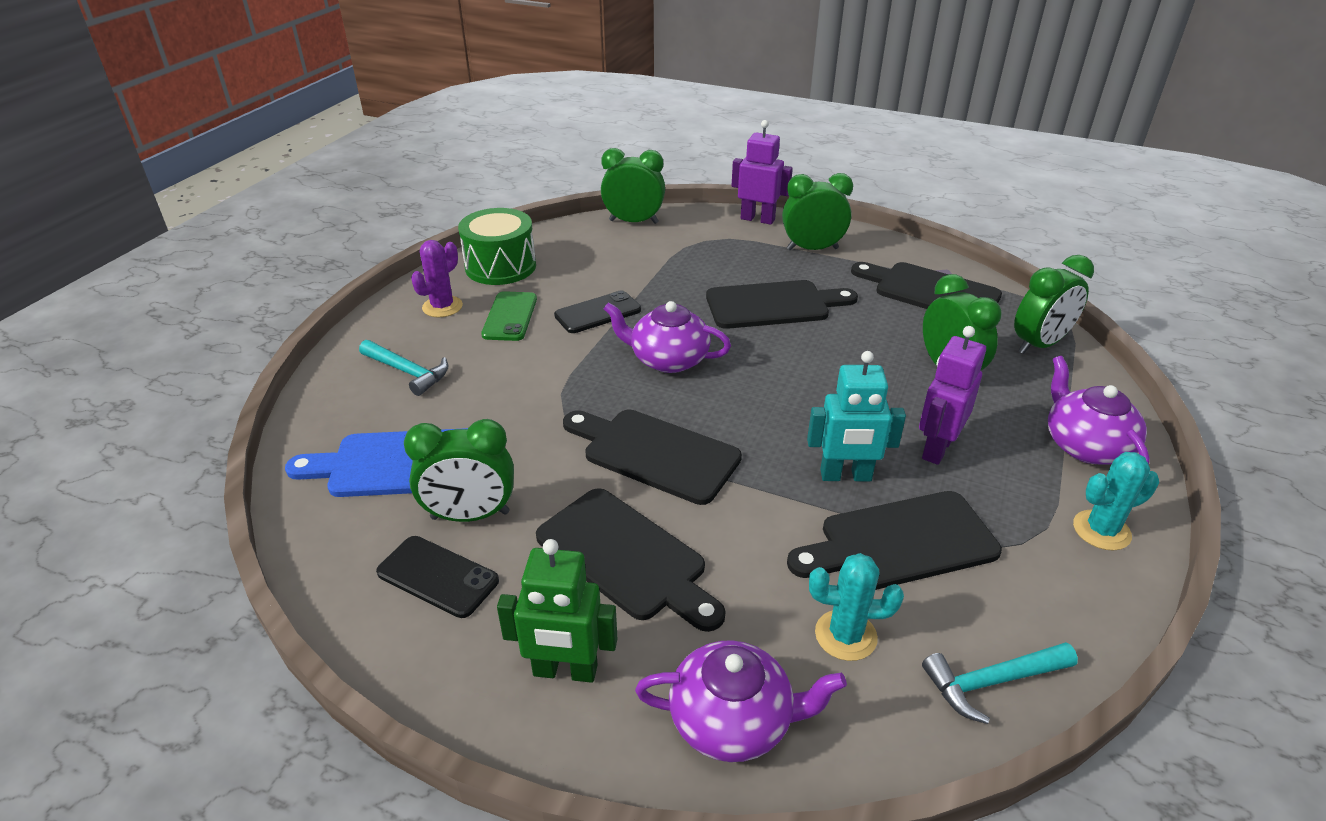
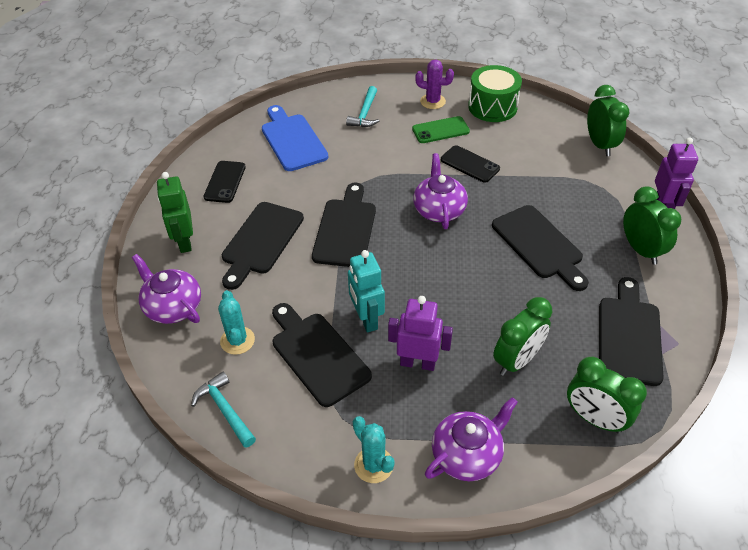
camera: 70 degrees right, 10 degrees up
green clock [404,419,514,522] -> none
purple teapot [635,640,847,762] -> purple teapot turned 150 degrees clockwise [132,254,201,324]

